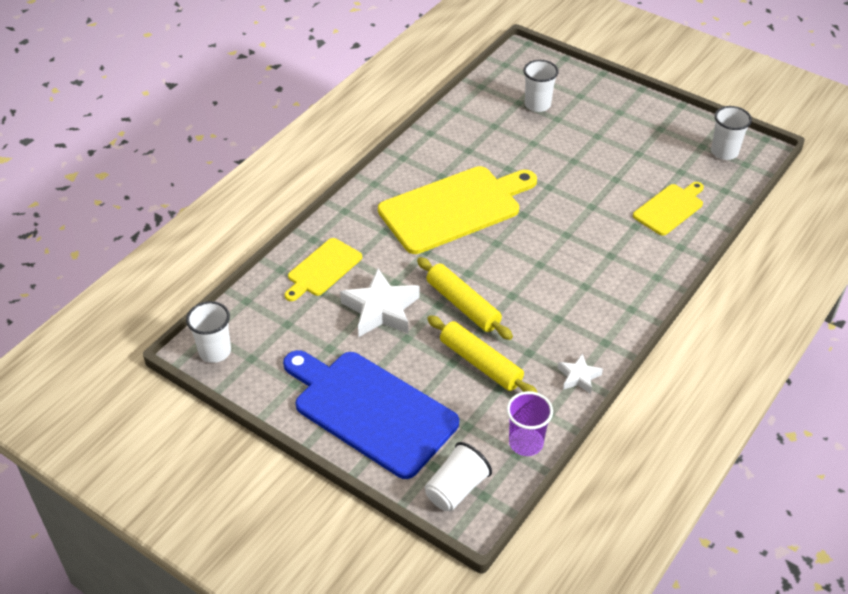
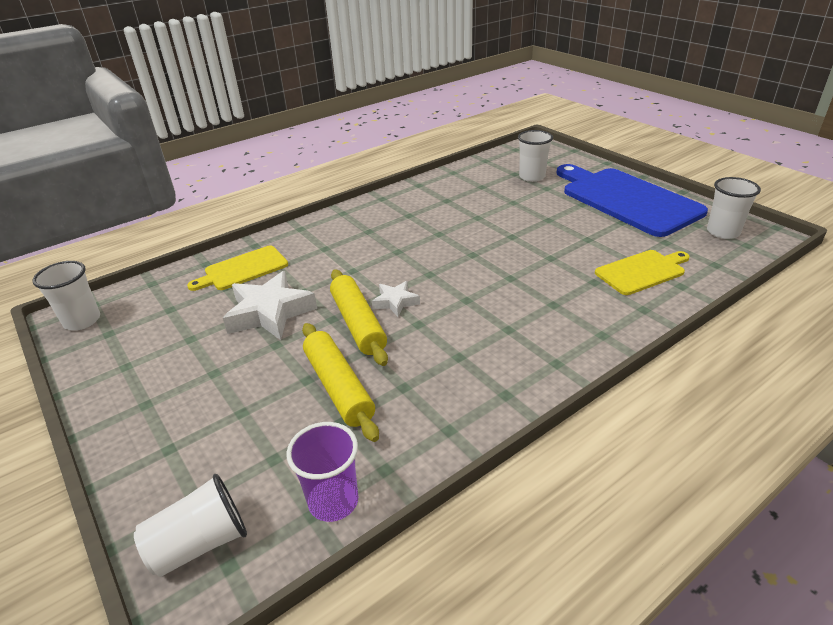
camera: 20 degrees right, 10 degrees down
blue cutting board [283,350,459,479] -> blue cutting board moved to [557,164,708,237]
yellow cutting board [378,166,537,254] -> none
white star [558,354,603,394] -> white star moved to [372,281,420,317]

